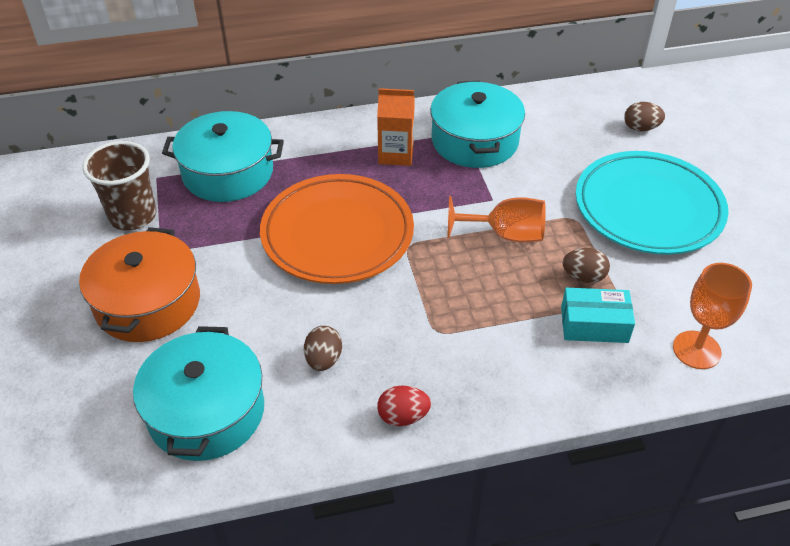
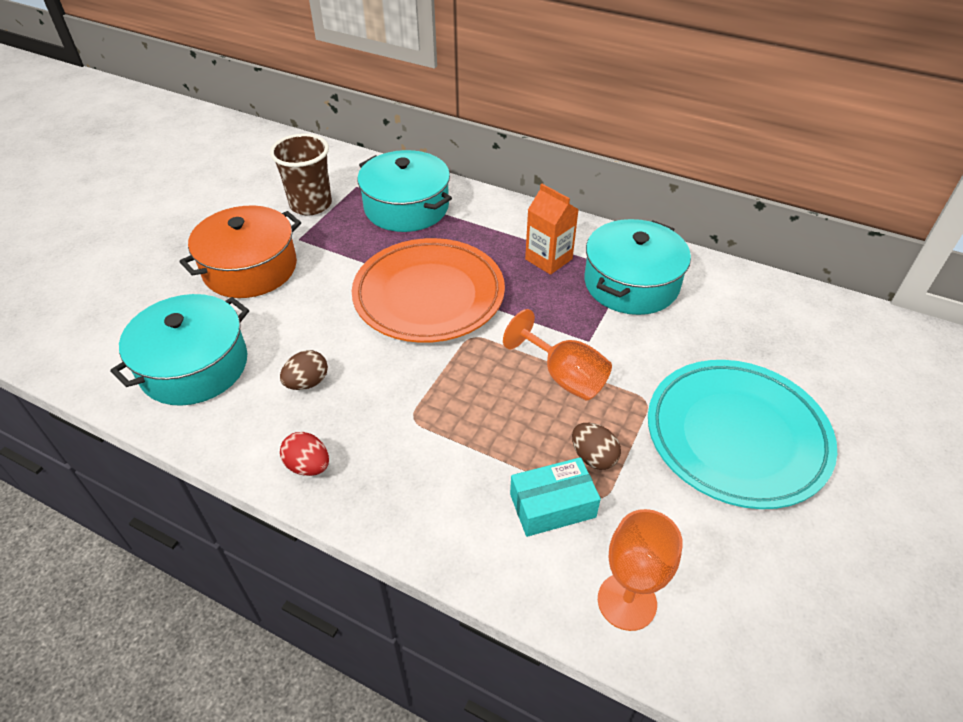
camera: 40 degrees right, 0 degrees up
turquoise box [561,288,635,343] -> turquoise box turned 60 degrees counterclockwise [510,457,601,537]
brown egg [624,102,665,131] -> none

